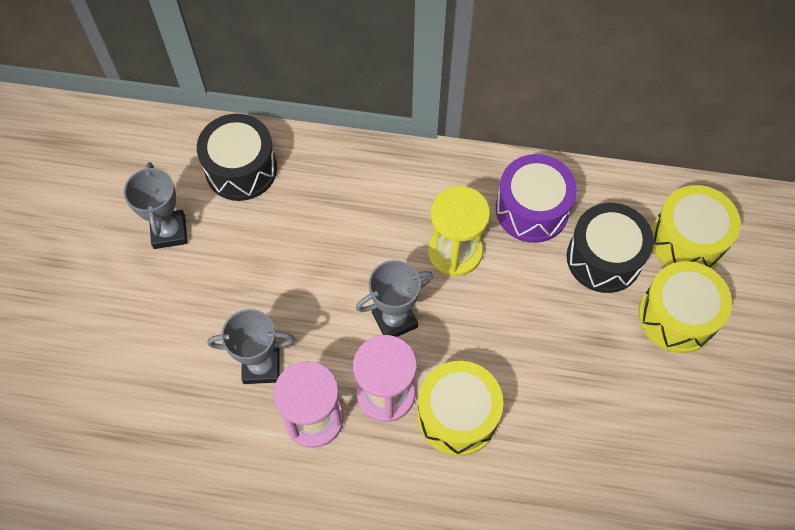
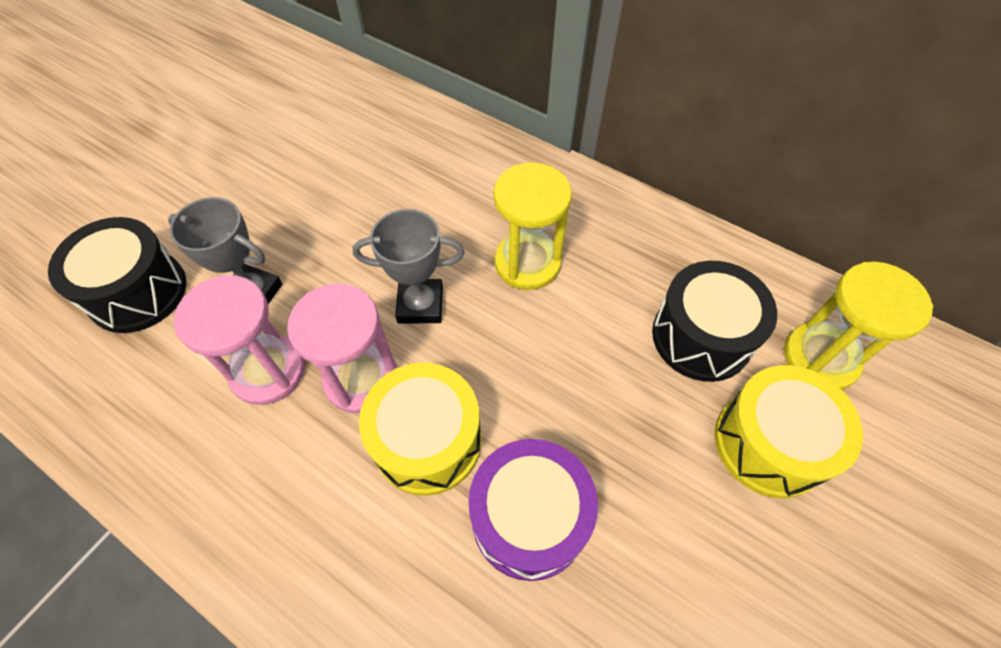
camera: 25 degrees right, 5 degrees down
grey trophy [124,162,188,249] -> none
black drum [197,114,277,201] -> black drum moved to [48,217,186,333]
purple drum [496,154,577,243] -> purple drum moved to [468,439,598,581]
yellow drum [651,185,741,269] -> yellow hourglass [784,262,933,390]

